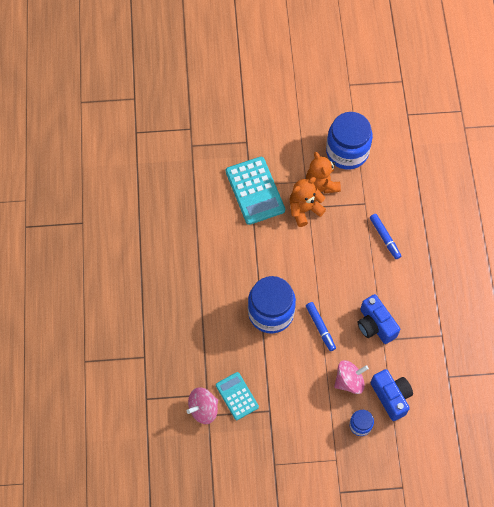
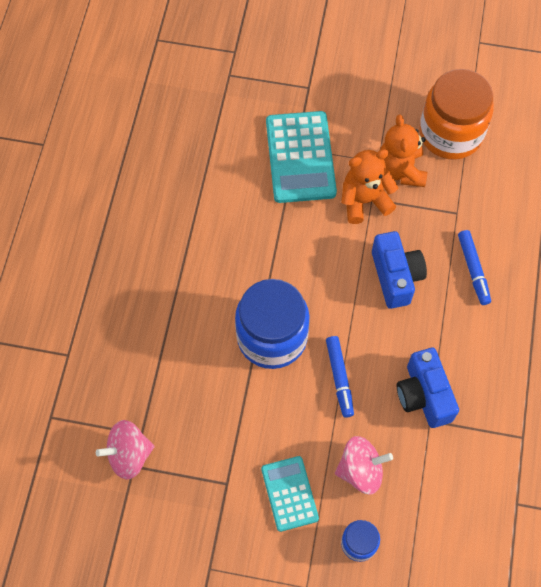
camera: 15 degrees right, 0 degrees up
turquoise calculator [216,372,259,420] -> turquoise calculator moved to [261,456,319,532]
blue jar [326,112,373,170] -> orange jar [419,69,494,160]
blue camera [370,369,413,421] -> blue camera moved to [372,231,427,309]

